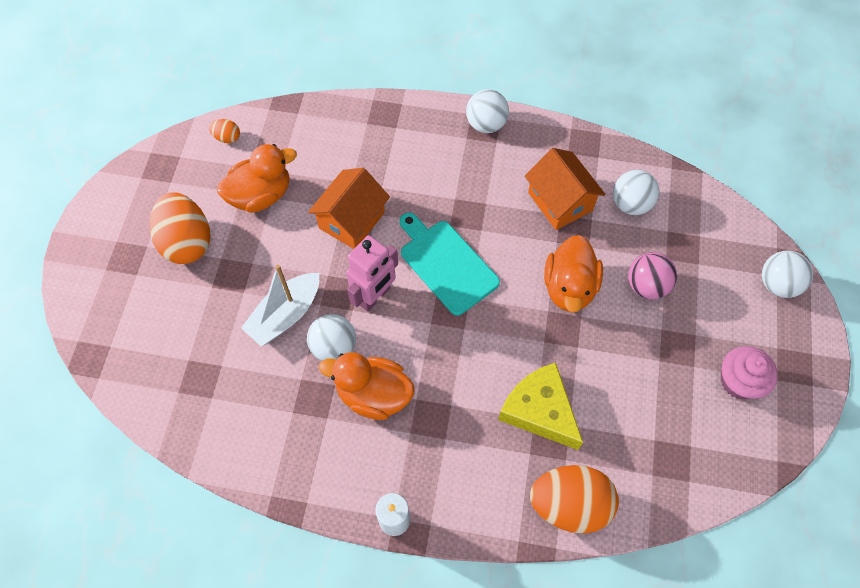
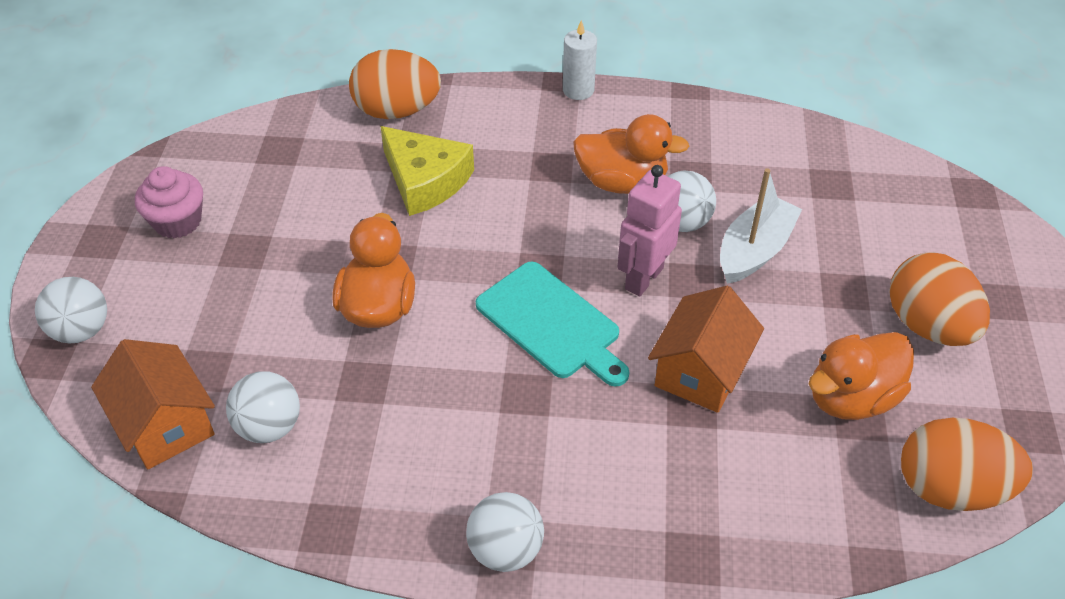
camera: 175 degrees right, 15 degrees down
orange egg [209,119,240,143] -> orange egg [901,418,1033,511], size x2.26
orange house [525,148,606,230] -> orange house moved to [91,339,215,469]
pink ball [628,252,677,299] -> none

